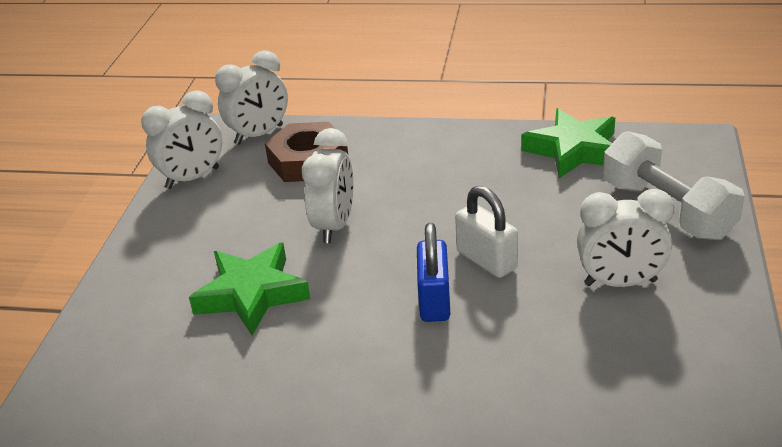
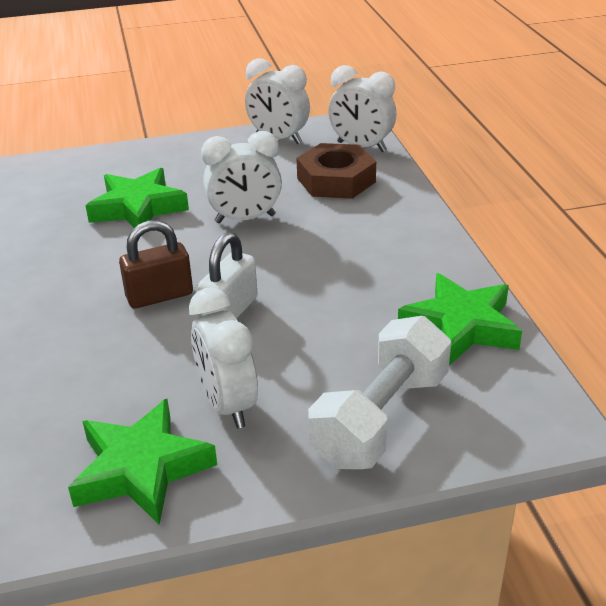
camera: 65 degrees right, 0 degrees up
blue padlock [417,223,450,322] -> brown padlock [119,220,193,308]
none -> green star [68,399,217,524]

